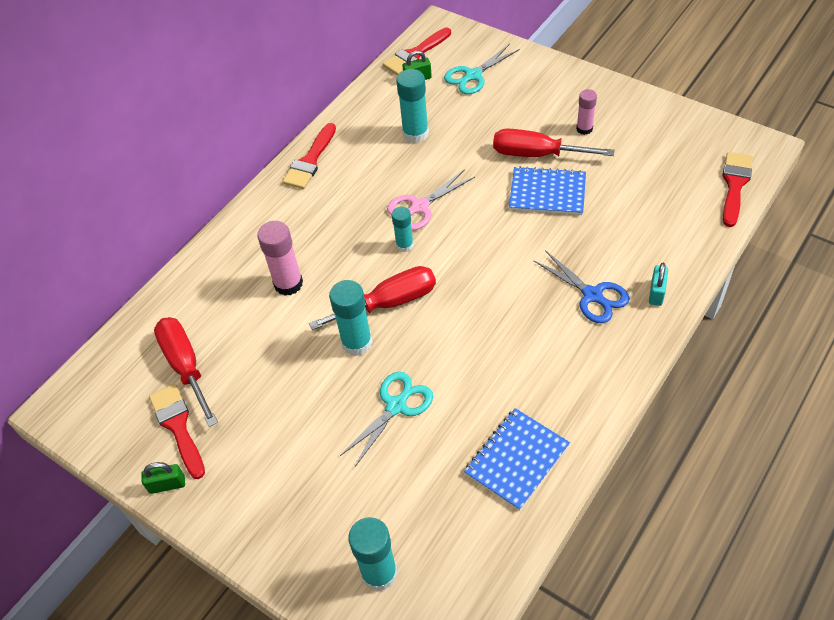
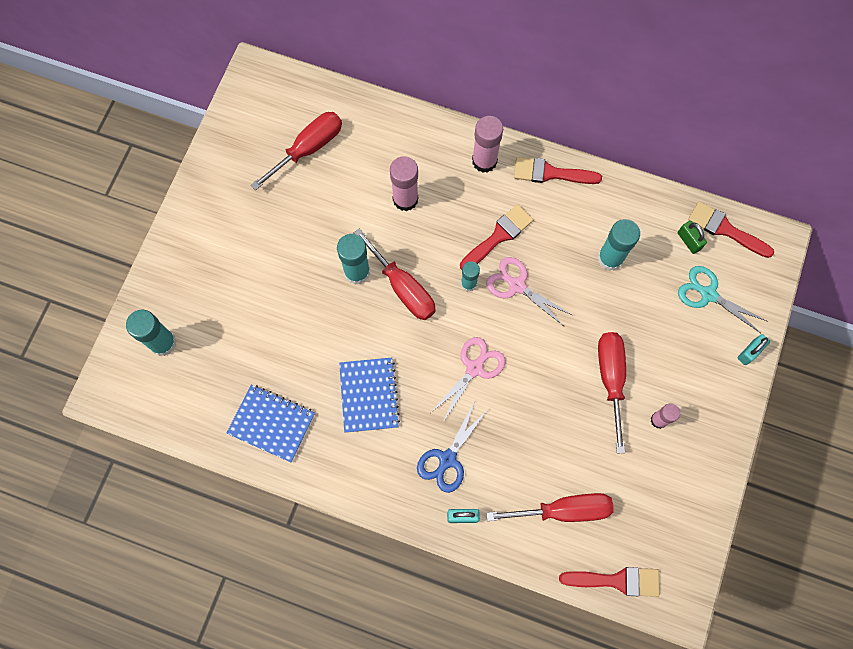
camera: 70 degrees right, 20 degrees up
green padlock [141,462,185,494] -> none
red brush [149,384,205,479] -> red brush moved to [460,204,533,270]
turquoise scissors [340,372,433,467] -> none
blue notebook [509,166,586,215] -> blue notebook moved to [339,358,400,433]
none -> pink scissors [432,337,506,422]
none -> pink glue stick [472,116,503,173]
none -> red screwdriver [486,493,614,522]
none -> turquoise padlock [738,334,770,365]

